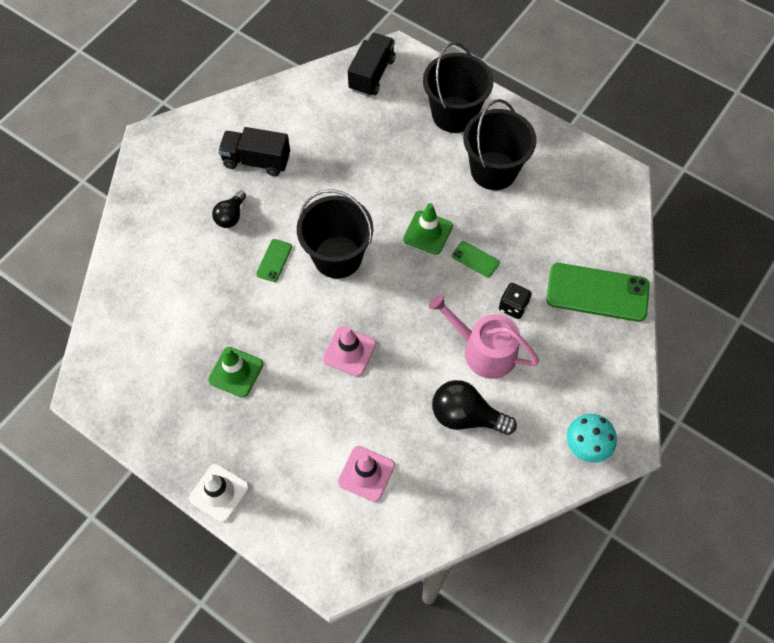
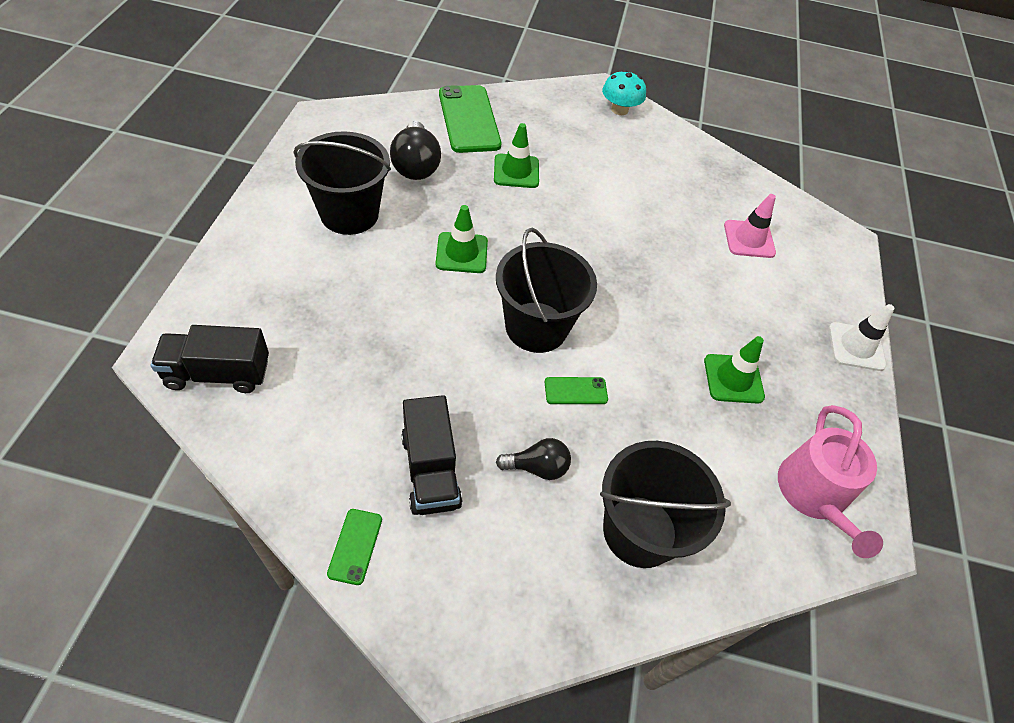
camera: 120 degrees left, 10 degrees down
pink traffic cone [323,327,376,376] -> none
black bucket [423,42,493,133] -> black bucket moved to [600,441,731,568]
pink watering can [429,294,539,379] -> pink watering can moved to [778,405,883,558]
black light bulb [432,380,517,435] -> black light bulb moved to [390,121,441,180]
green phone [452,241,500,277] -> green phone moved to [327,509,382,585]
black dice [499,283,532,319] -> green traffic cone [494,123,539,188]

